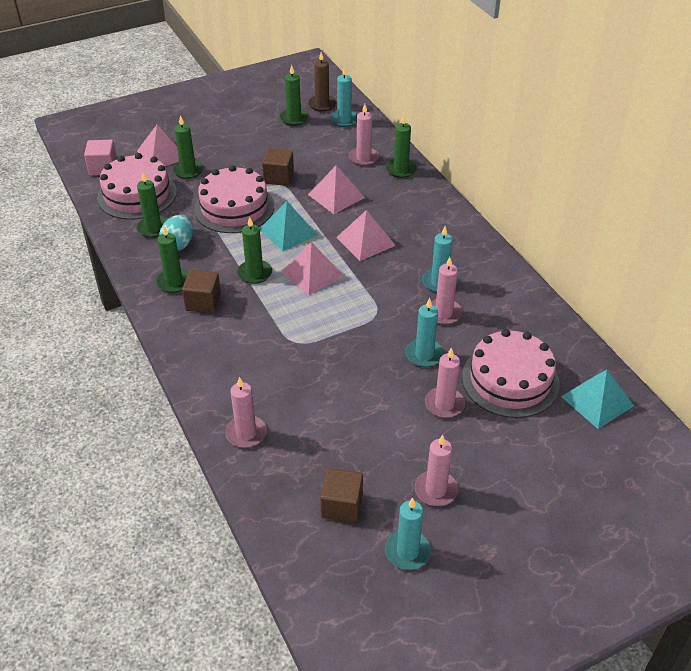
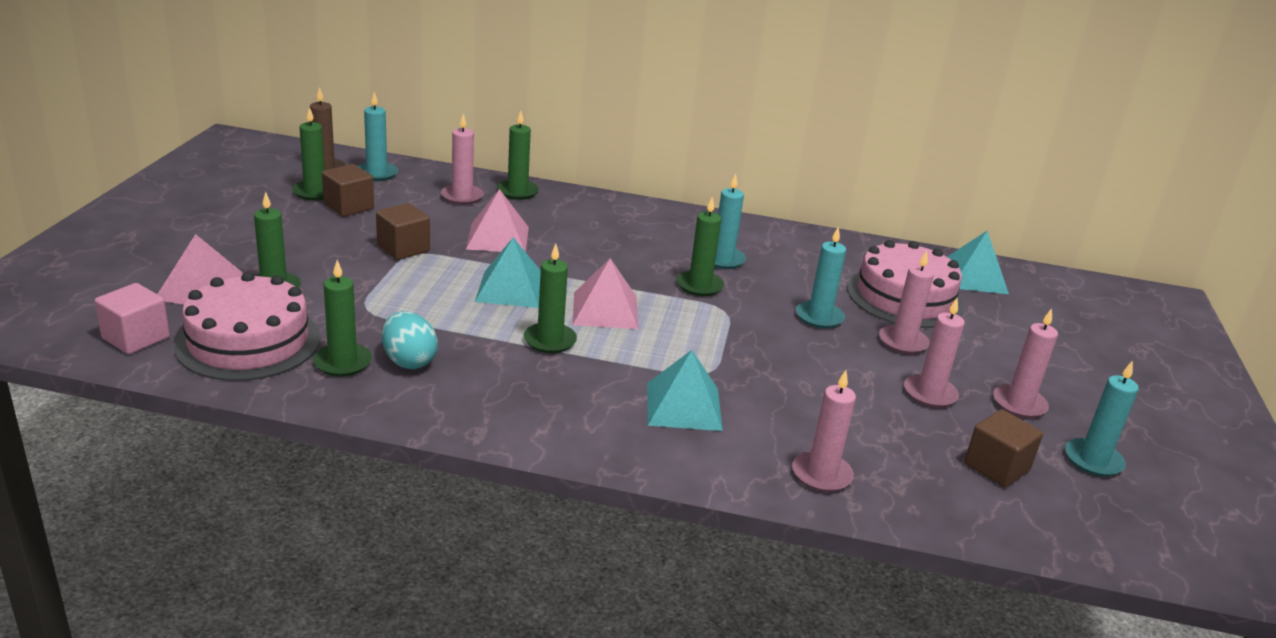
camera: 55 degrees left, 15 degrees down
green candle [156,226,188,293] -> green candle moved to [677,197,724,296]
brown cube [182,270,221,313] -> brown cube moved to [322,164,374,217]
pink cake [194,165,274,233] -> none
pink pyramid [336,210,396,261] -> none
pink candle [431,257,463,325] -> pink candle moved to [904,298,965,408]
none -> turquoise pyramid [647,350,723,431]

